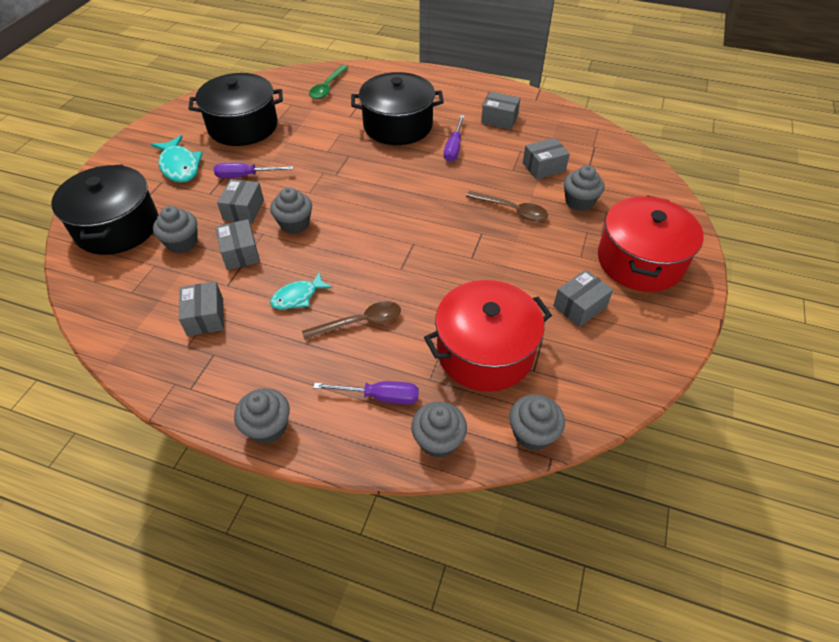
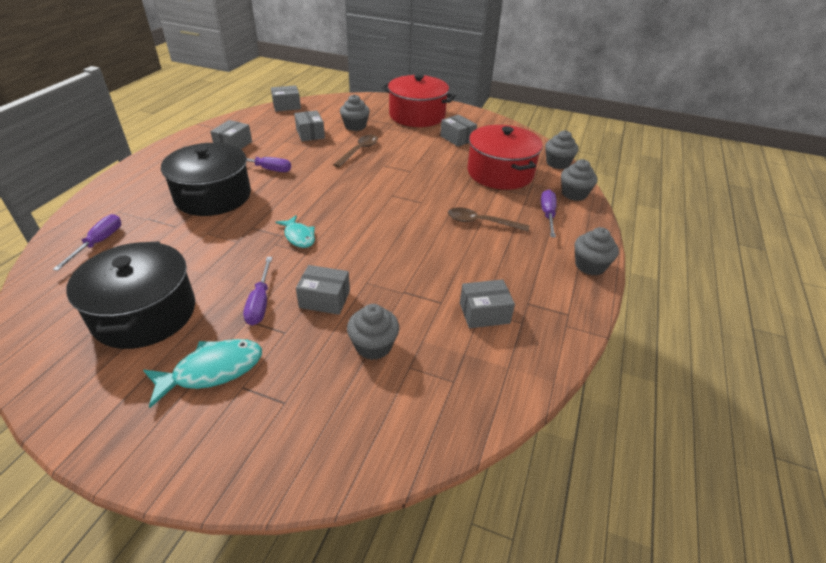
camera: 90 degrees left, 10 degrees down
black pot [51,164,158,255] -> none
grey box [215,219,260,270] -> grey box moved to [271,85,301,112]
grey cupcake [270,187,312,234] -> none
turquoise fish [270,272,333,310] -> turquoise fish moved to [276,215,315,248]
brown spoon [302,301,401,340] -> brown spoon turned 60 degrees counterclockwise [448,208,529,232]
green spoon [309,65,348,99] -> purple screwdriver [53,214,121,271]

